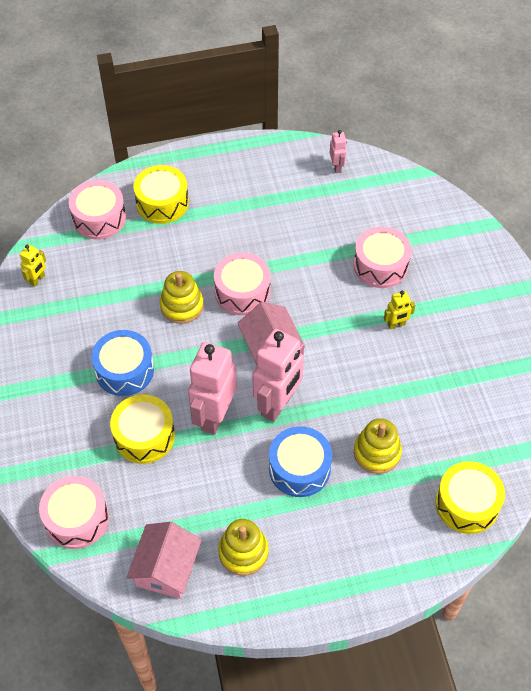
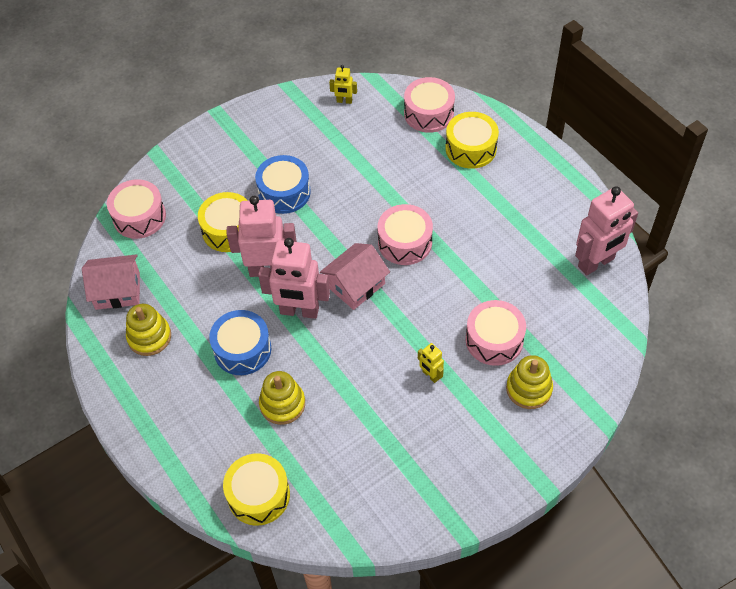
camera: 70 degrees right, 0 degrees up
yellow stacking toy [160,271,204,324] -> yellow stacking toy moved to [506,355,553,409]
pink robot [330,130,347,173] -> pink robot [575,186,638,275], size x2.15

